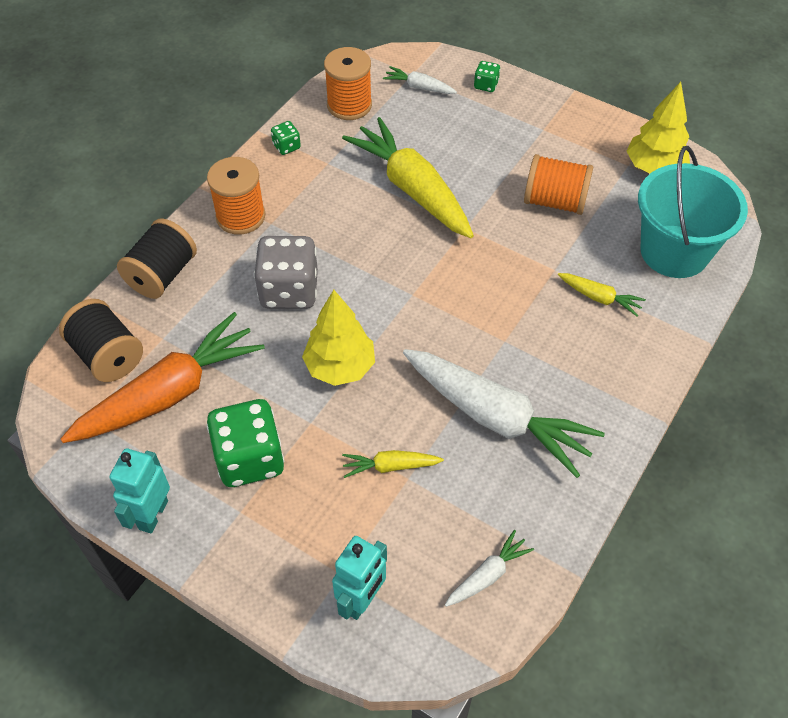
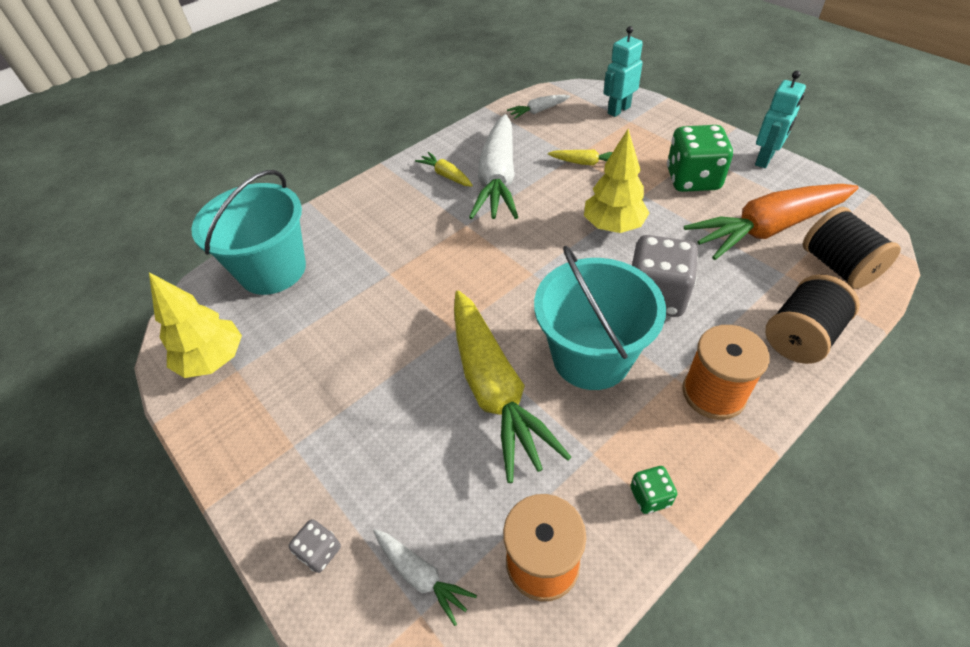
camera: 160 degrees left, 5 degrees down
white carrot [403,349,605,478] -> white carrot turned 135 degrees counterclockwise [469,114,518,219]
green dice [474,61,500,92] -> grey dice [289,519,341,573]
orange spool [524,154,593,215] -> none
yellow carrot [558,273,646,316] -> yellow carrot moved to [415,152,473,187]
none -> turquoise bucket [534,245,666,390]

